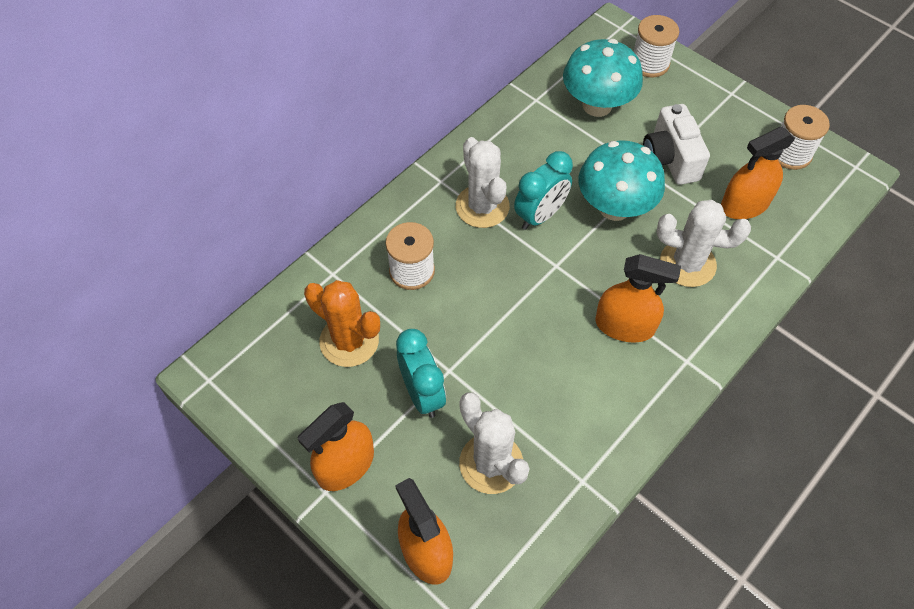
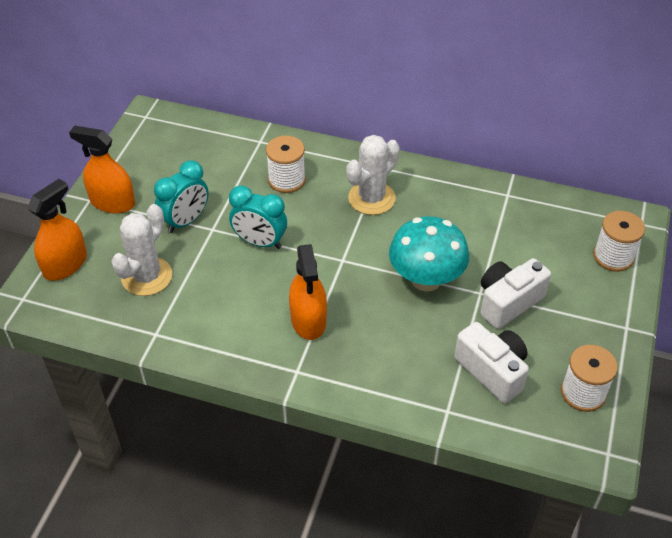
camera: 65 degrees right, 10 degrees down
orange cactus [304,280,380,367] -> none
turquoise clock [514,151,573,230] -> turquoise clock moved to [229,185,287,249]
turquoise mushroom [563,39,643,117] -> none
white cactus [656,200,751,287] -> none
orange spray bottle [721,127,795,219] -> white camera [454,322,529,403]

